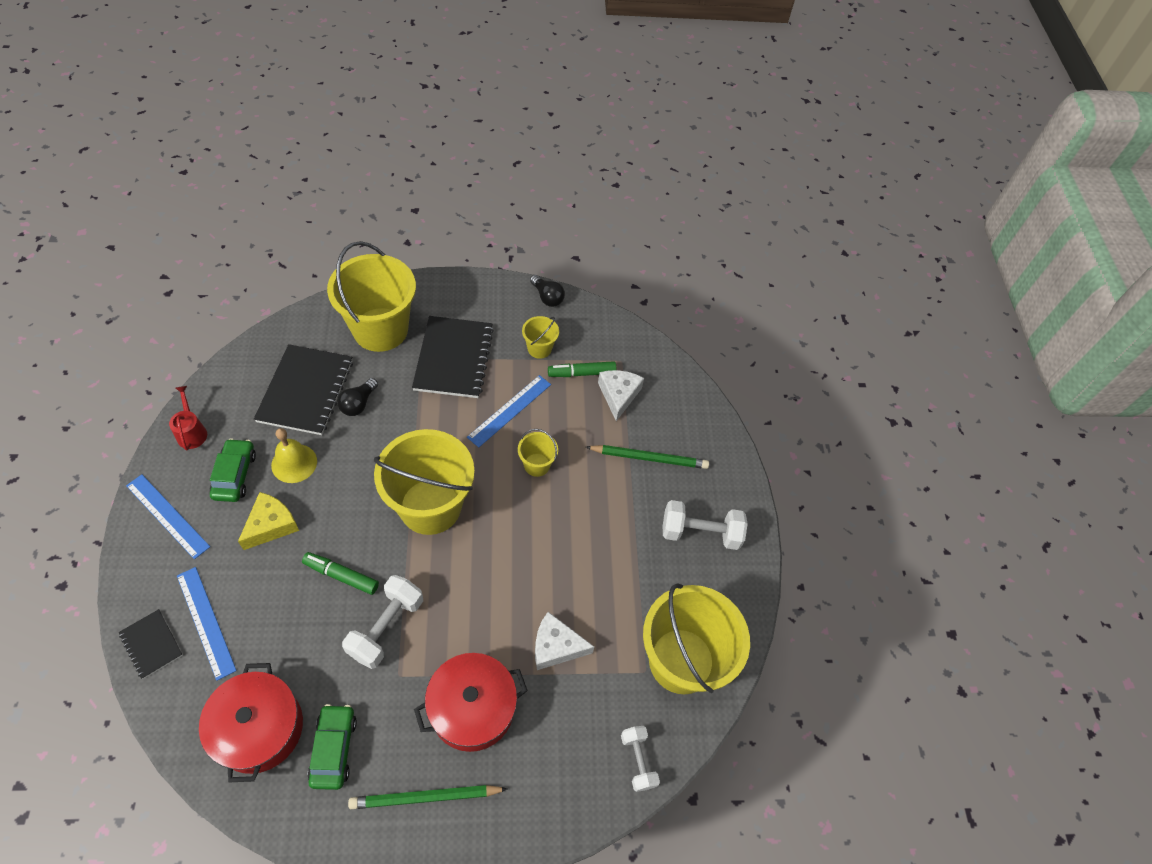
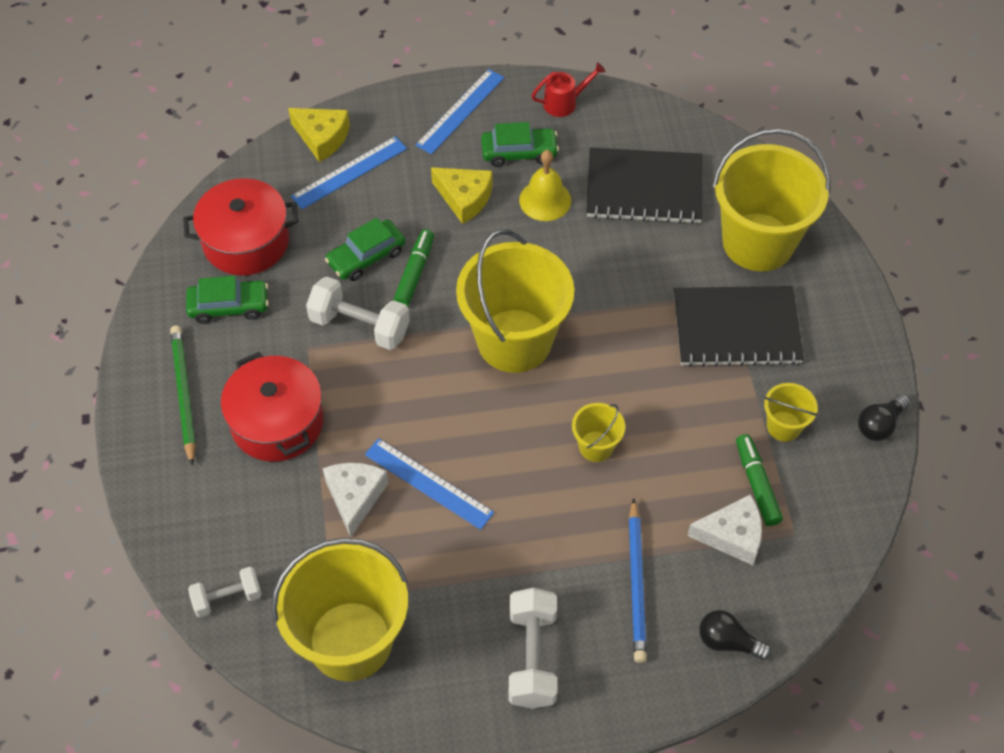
camera: 90 degrees right, 0 degrees up
black notebook [119,609,183,679] -> yellow cheese [288,108,350,162]
black light bulb [337,378,378,416] -> black light bulb moved to [699,610,772,660]
blue ruler [467,375,551,448] -> blue ruler moved to [365,438,494,530]
green pencil [586,445,709,469] -> blue pencil [629,498,647,663]
none -> green car [325,218,406,281]

